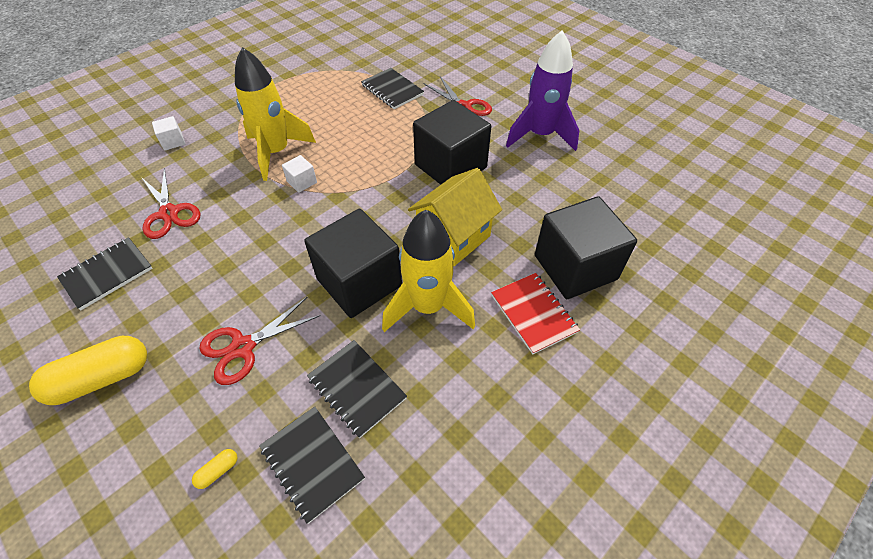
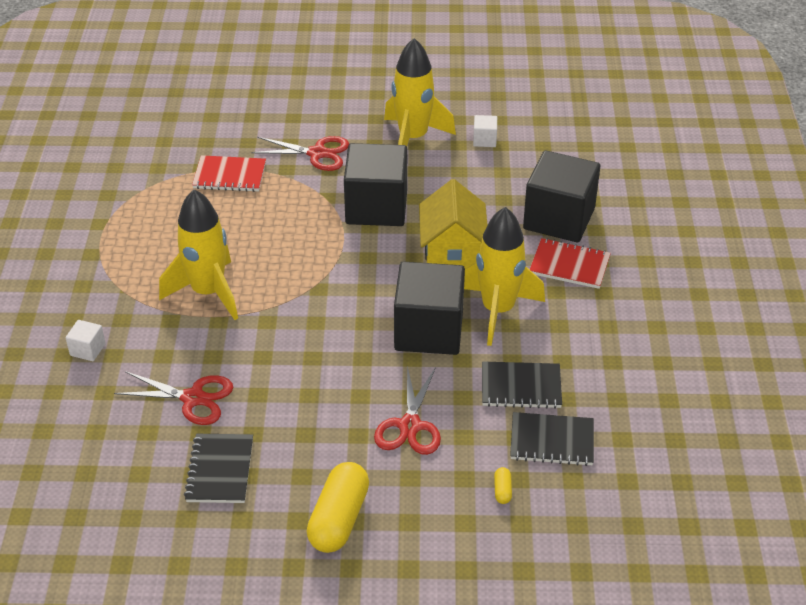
camera: 45 degrees left, 10 degrees down
white cube [282,155,317,193] -> white cube moved to [473,115,497,147]
black notebook [361,68,424,109] -> red notebook [192,155,266,192]
purple rocket [506,31,579,151] -> yellow rocket [384,38,456,146]

